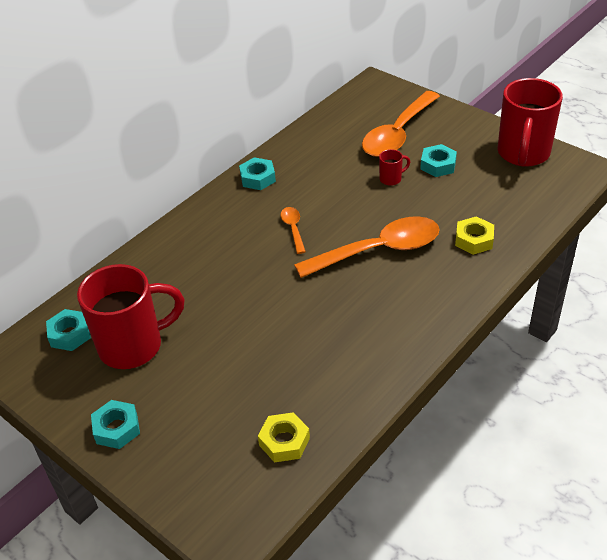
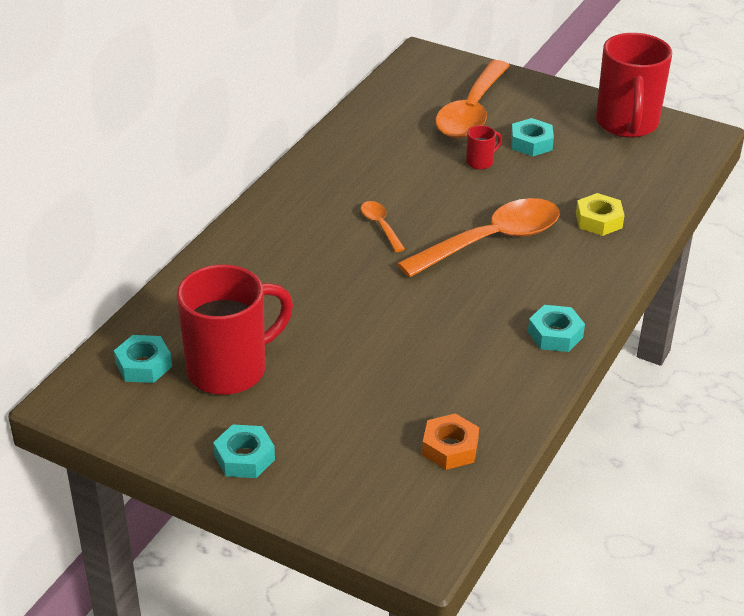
camera: 15 degrees left, 5 degrees down
turquoise nut [239,157,276,190] -> turquoise nut moved to [528,305,585,352]
yellow nut [258,412,310,462] -> orange nut [422,413,479,470]

